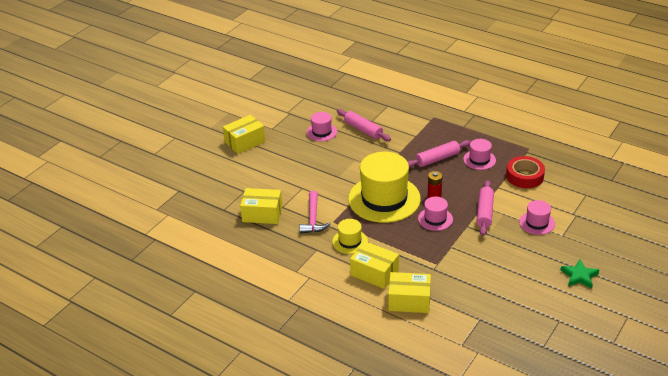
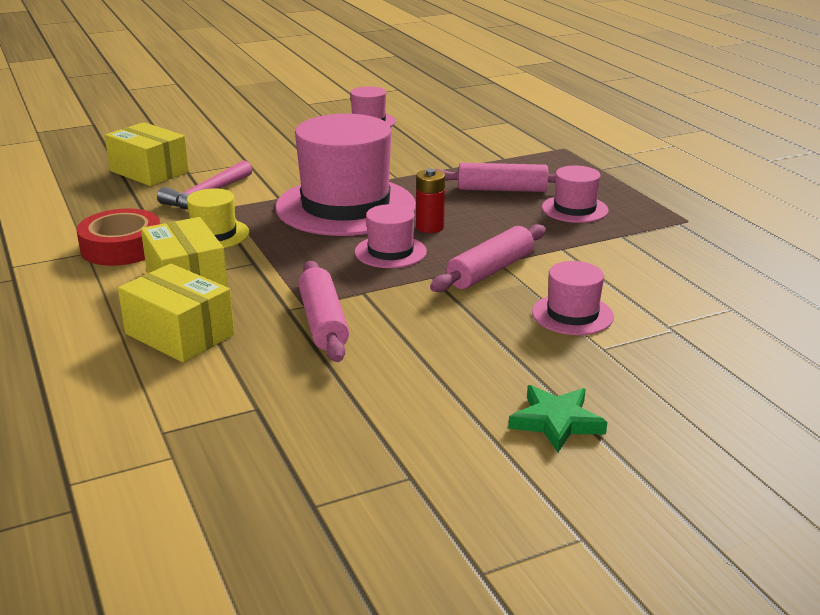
camera: 30 degrees right, 10 degrees down
yellow box [223,115,265,154] -> none
pink rolling pin [337,109,391,141] -> pink rolling pin moved to [298,261,349,362]
yellow hat [348,152,421,223] -> pink hat [275,114,416,236]
red tape [506,156,545,188] -> red tape moved to [76,209,160,266]

